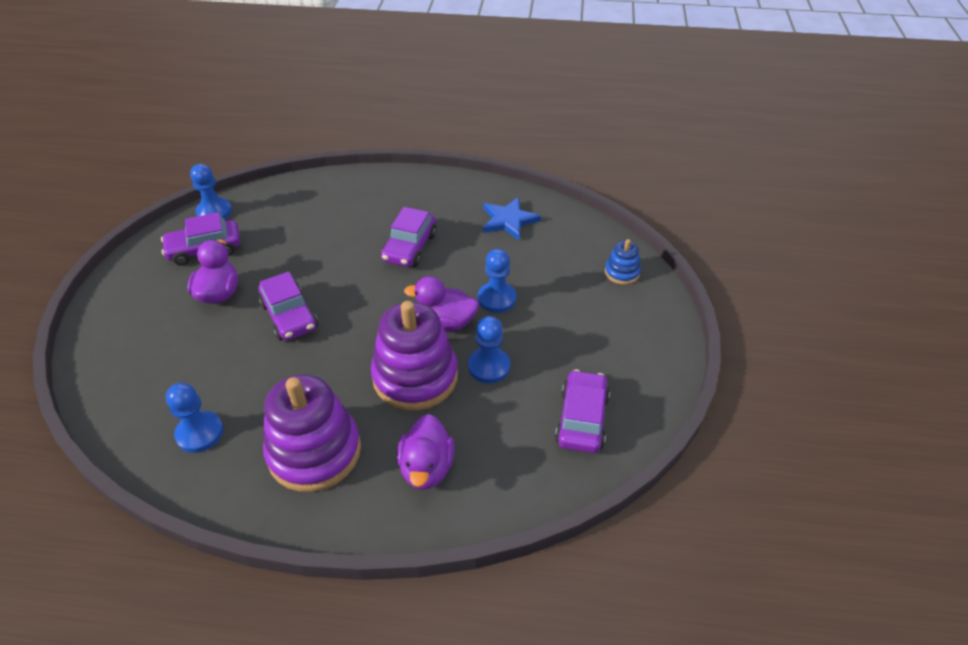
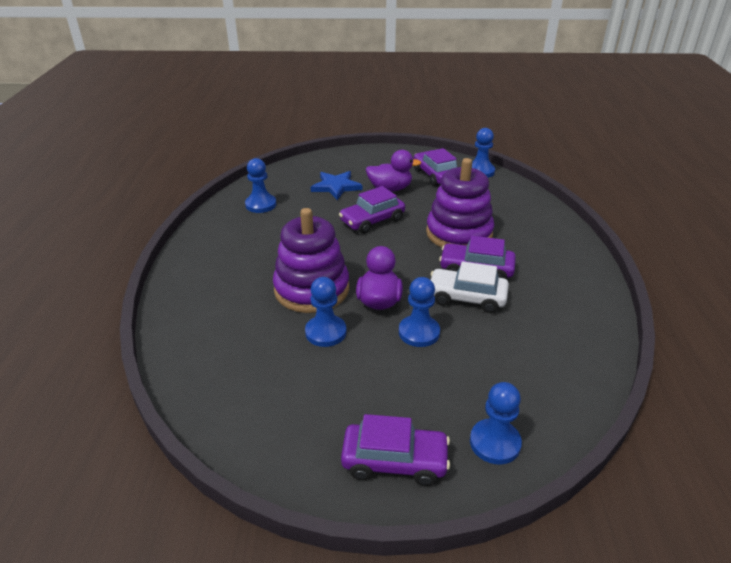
camera: 85 degrees right, 10 degrees down
purple stacking toy [263,374,361,492] -> purple stacking toy moved to [426,158,494,248]
purple duck [397,414,455,490] -> none
blue star [483,197,541,240] -> blue star moved to [311,171,362,200]
purple car [555,369,610,453] -> purple car moved to [341,414,450,486]
blue stacking toy [605,239,641,285] -> blue pawn [470,382,522,464]
none -> white car [431,261,509,313]

